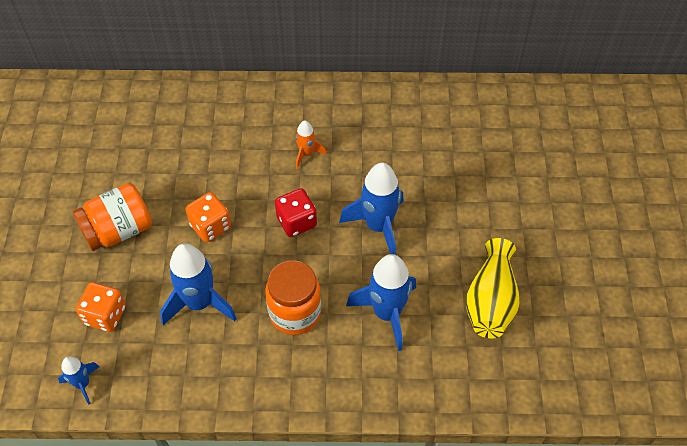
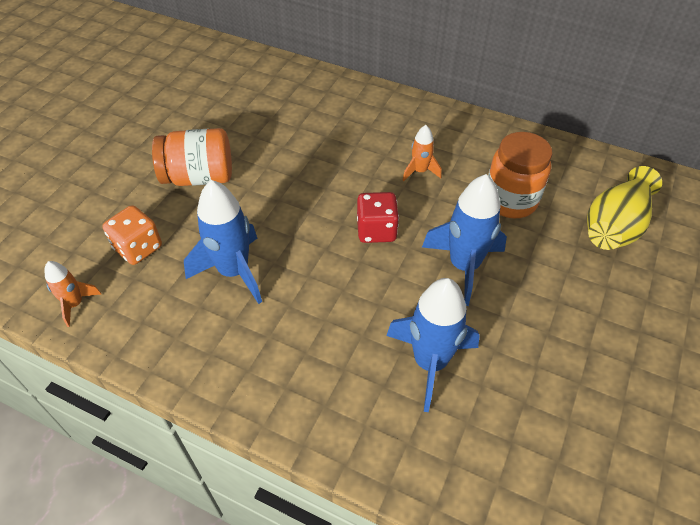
camera: 25 degrees right, 5 degrees down
blue rocket [58,356,99,404] -> orange rocket [44,261,101,327]
orange dice [185,192,231,242] -> none
orange jar [265,260,321,335] -> orange jar moved to [488,132,552,218]
yellow vase [466,238,520,338] -> yellow vase moved to [587,166,662,250]

